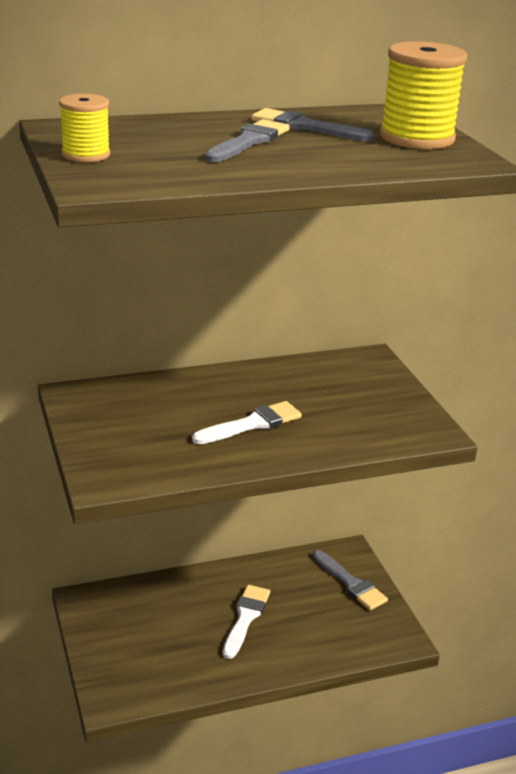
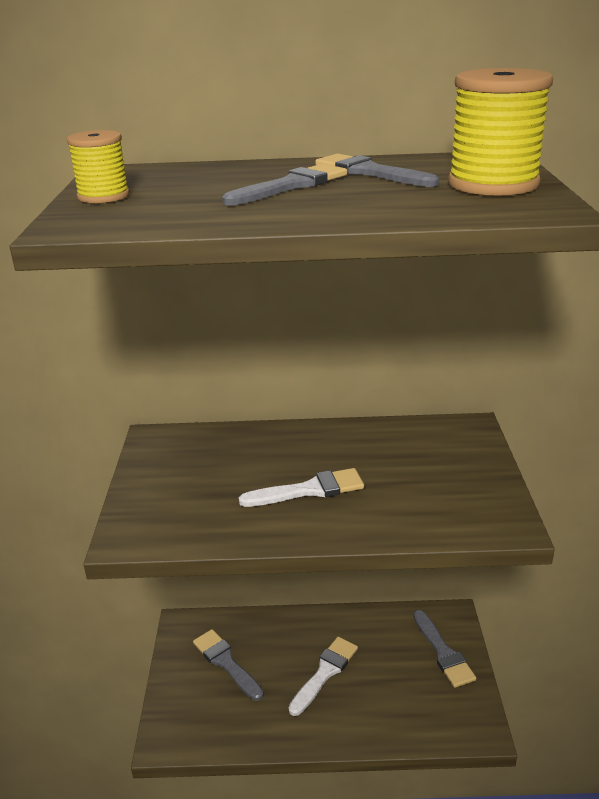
camera: 20 degrees right, 0 degrees up
none -> grey brush [193,629,264,701]

